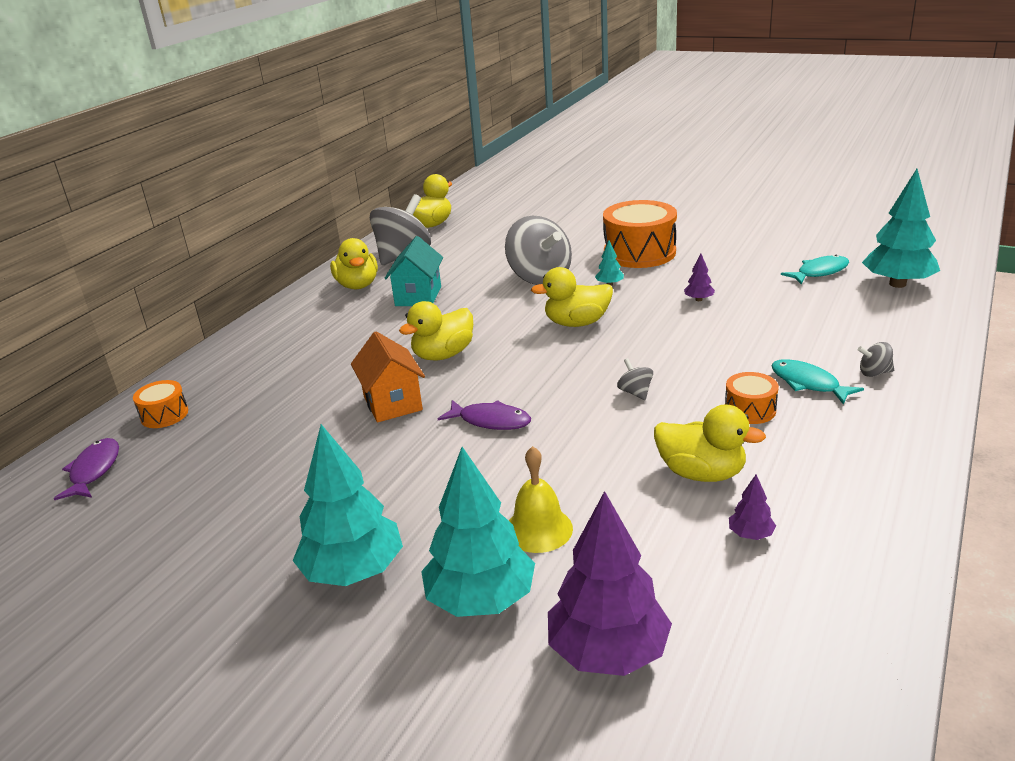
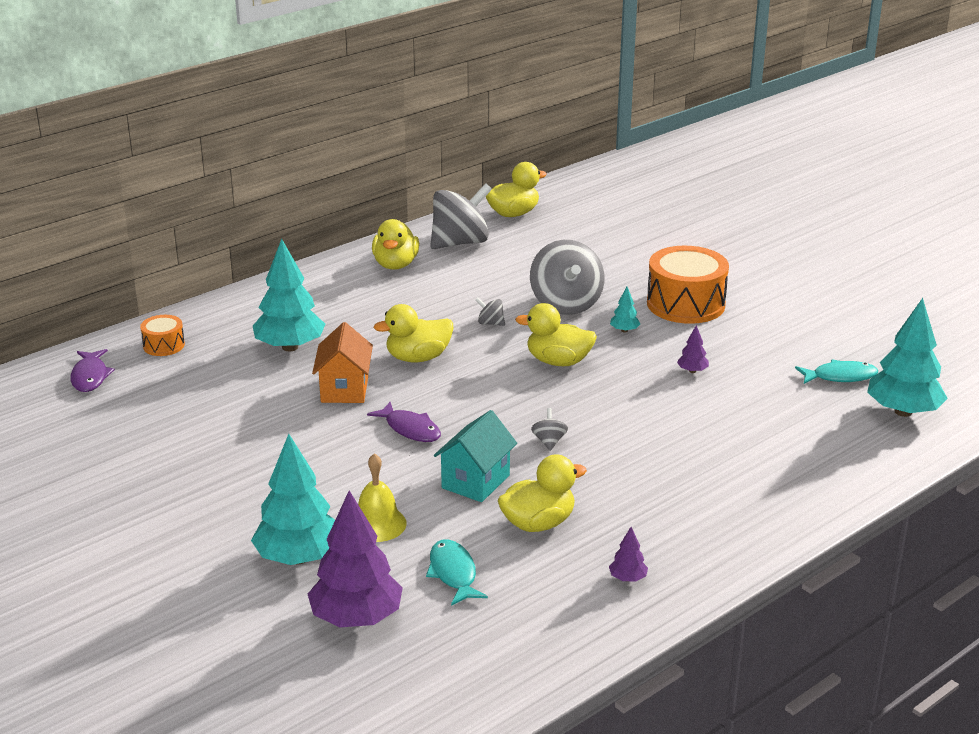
camera: 20 degrees right, 0 degrees up
purple fish [54,438,119,500] -> purple fish turned 150 degrees clockwise [70,349,115,392]
turquoise tree [293,424,403,586] -> turquoise tree moved to [253,239,325,351]
turquoise house [384,236,443,306] -> turquoise house moved to [434,410,517,502]
yellow duck [654,404,766,482] -> yellow duck turned 75 degrees counterclockwise [498,455,587,532]
orange drum [725,372,779,424] -> none
purple tree [729,474,776,540] -> purple tree moved to [609,527,648,582]
turquoise fish [771,359,864,405] -> turquoise fish moved to [426,539,488,606]
grey spinning top [858,342,894,377] -> grey spinning top moved to [475,298,505,326]

